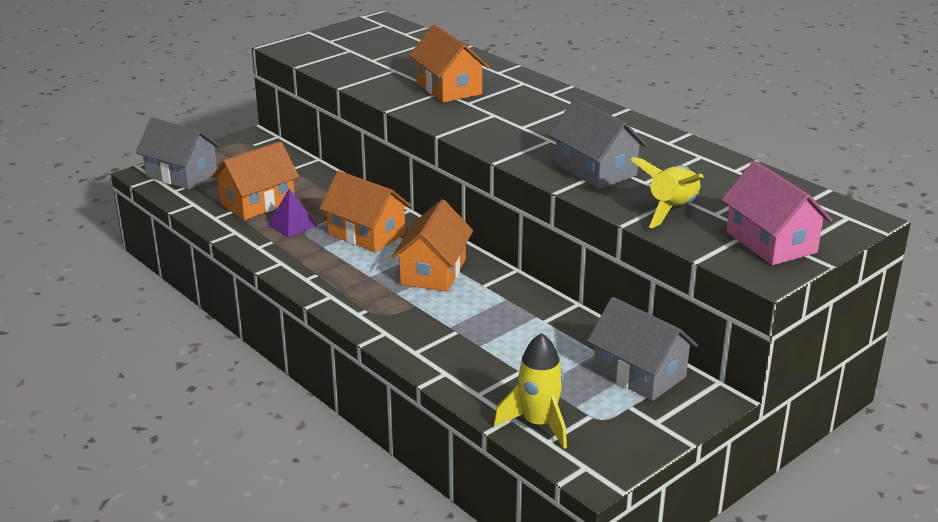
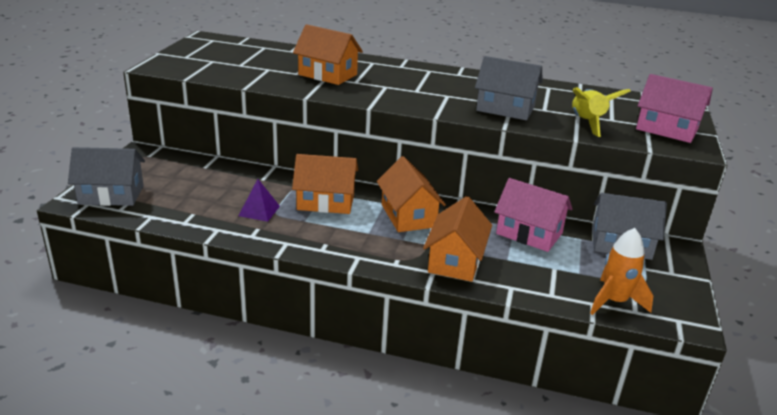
camera: 35 degrees left, 0 degrees up
orange house [212,141,299,220] -> orange house moved to [423,196,492,282]
yellow rocket [494,333,567,449] -> orange rocket [590,228,653,315]
none -> pink house [494,178,572,252]

